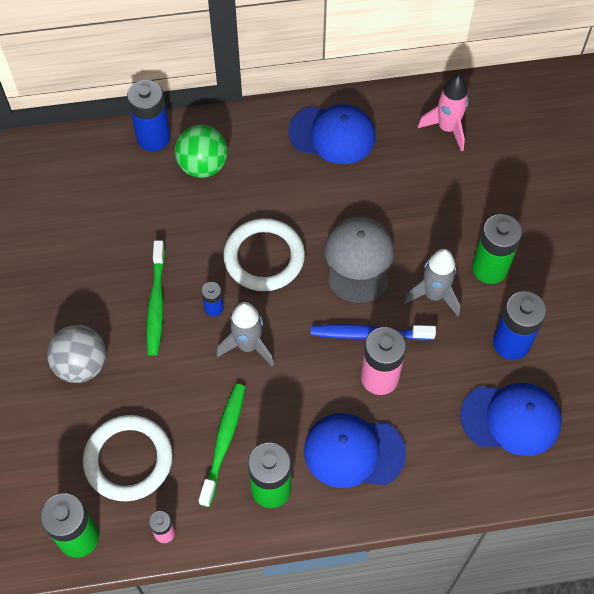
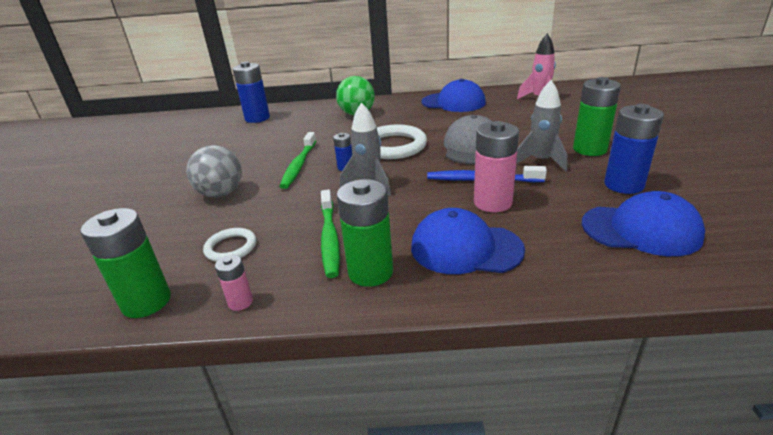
camera: 10 degrees right, 30 degrees down
white ring [83,415,173,501] -> white ring [203,228,256,262], size x0.56
blue battery [127,80,171,151] -> blue battery moved to [233,61,270,123]
green toothbrush [199,384,245,507] -> green toothbrush turned 150 degrees clockwise [321,190,340,278]

